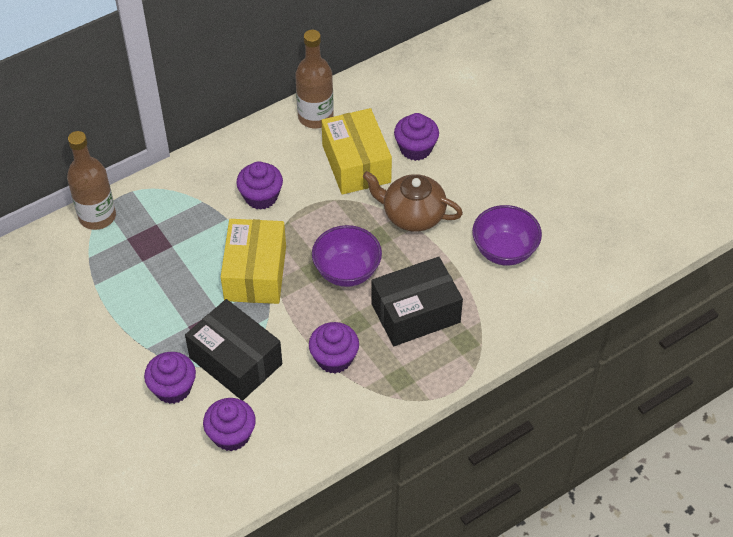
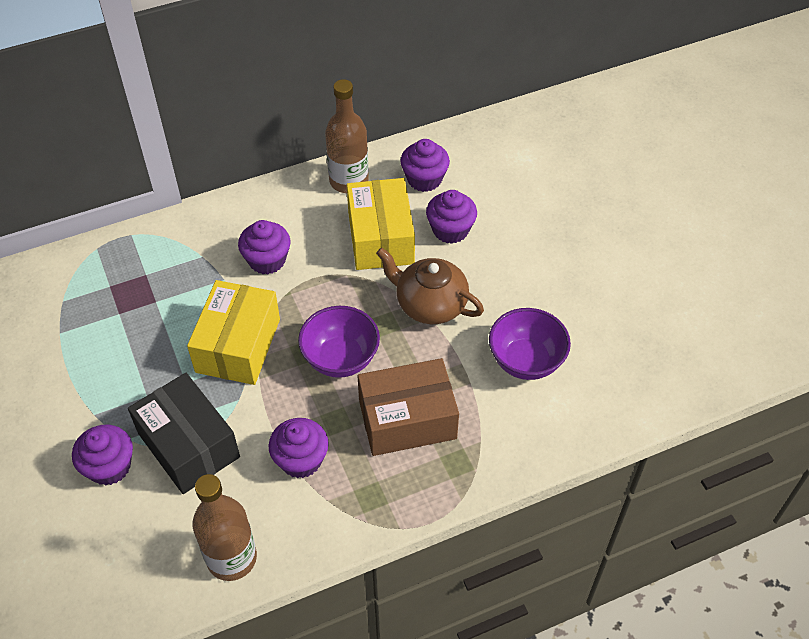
camera: 10 degrees right, 0 degrees up
brown bottle [67,131,116,230] -> brown bottle moved to [193,474,257,581]
purple cupcake [203,398,256,451] -> purple cupcake moved to [400,139,450,192]
black box [371,257,463,346] -> brown box [358,358,459,456]

